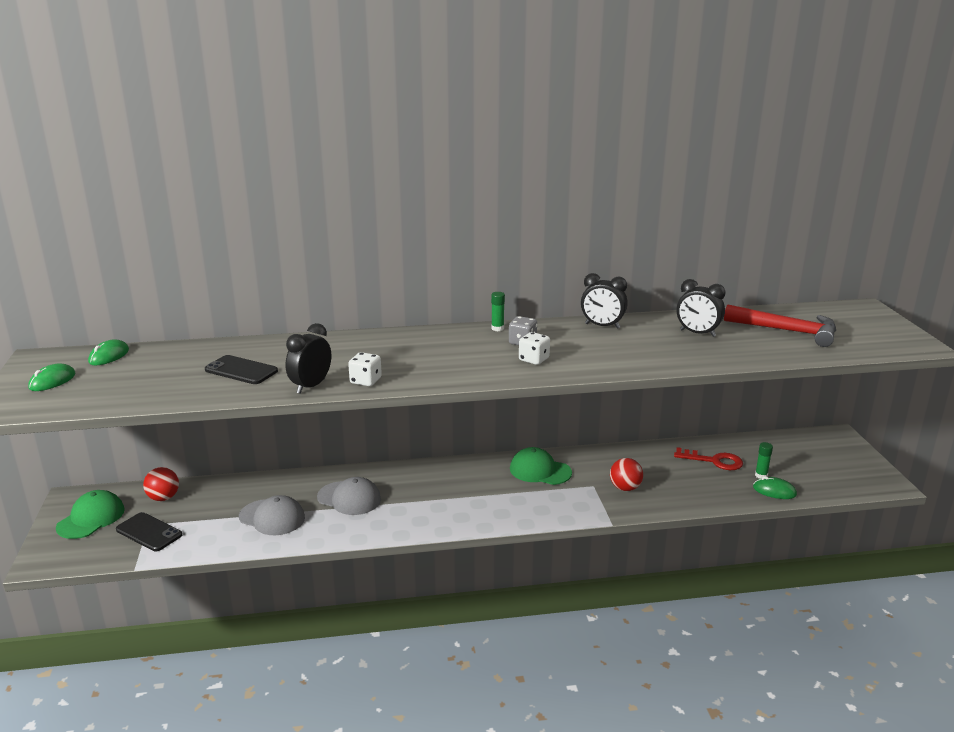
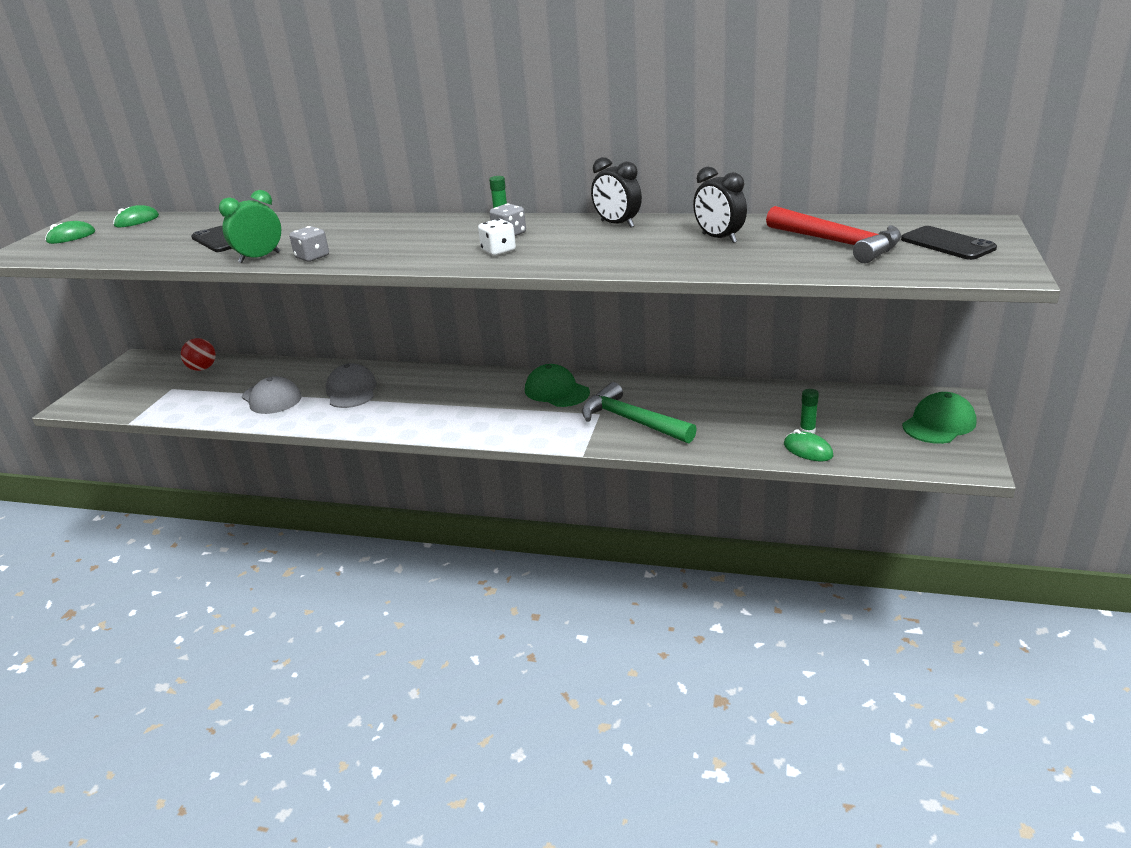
camera: 25 degrees right, 5 degrees up
green cap [56,490,125,539] -> green cap moved to [902,392,977,444]
black phone [116,512,182,551] -> black phone moved to [901,226,997,260]
black clock [286,323,331,394] -> green clock [219,190,281,263]
grey cap [317,477,381,515] -> grey cap turned 150 degrees counterclockwise [326,363,377,408]
white dice [348,352,382,386] -> grey dice [289,226,329,262]
red ball [610,458,643,491] -> green hammer [582,382,697,443]
red key [674,447,743,470] -> none

